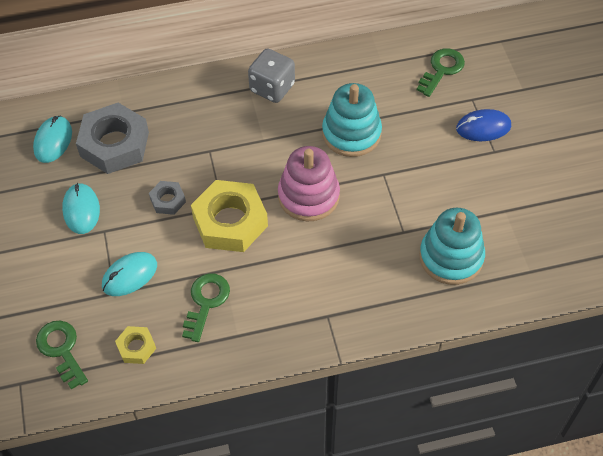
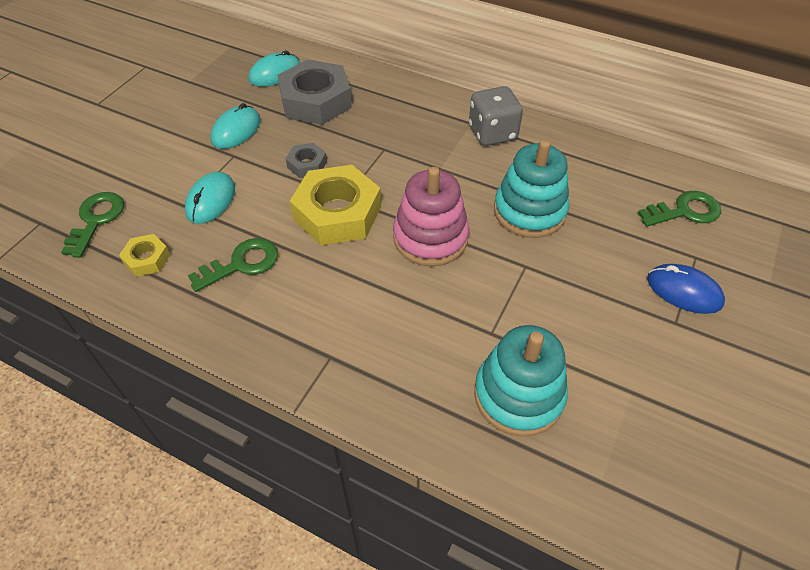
camera: 40 degrees right, 5 degrees down
turquoise mouse [102,252,157,296] -> turquoise mouse turned 75 degrees counterclockwise [185,172,235,224]

